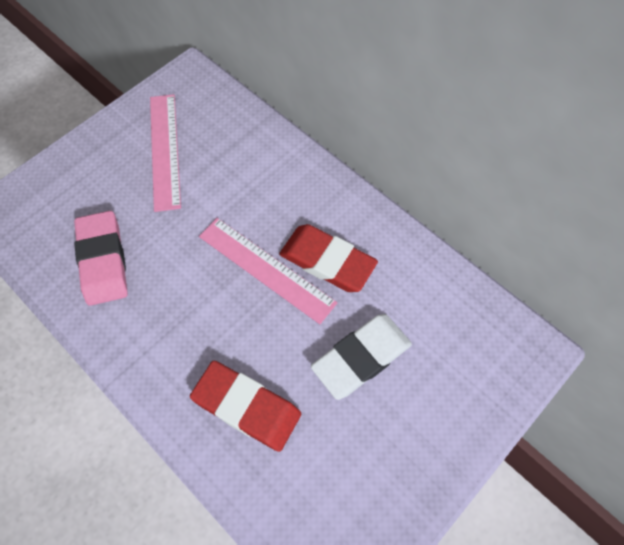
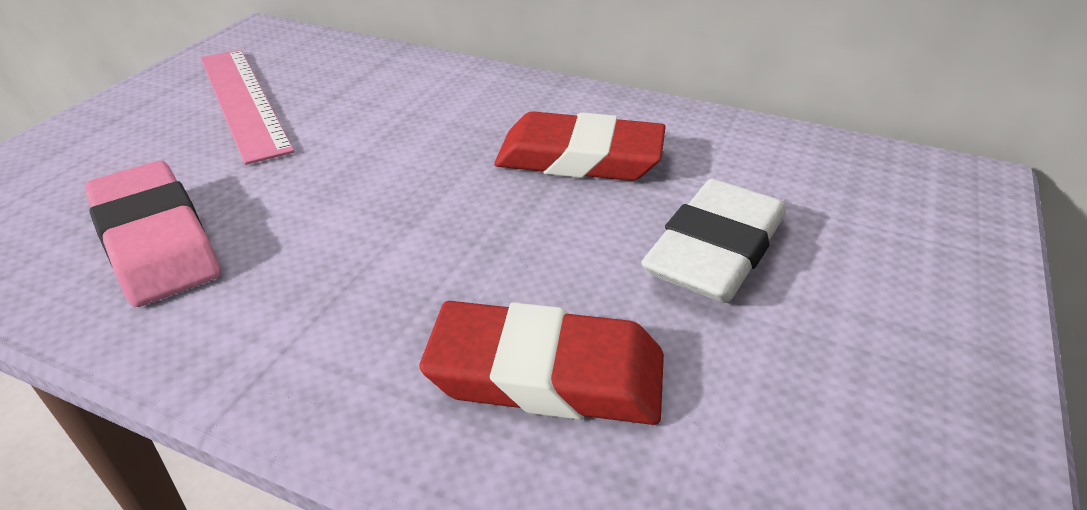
camera: 20 degrees left, 25 degrees down
pink ruler [199,218,337,324] -> none

